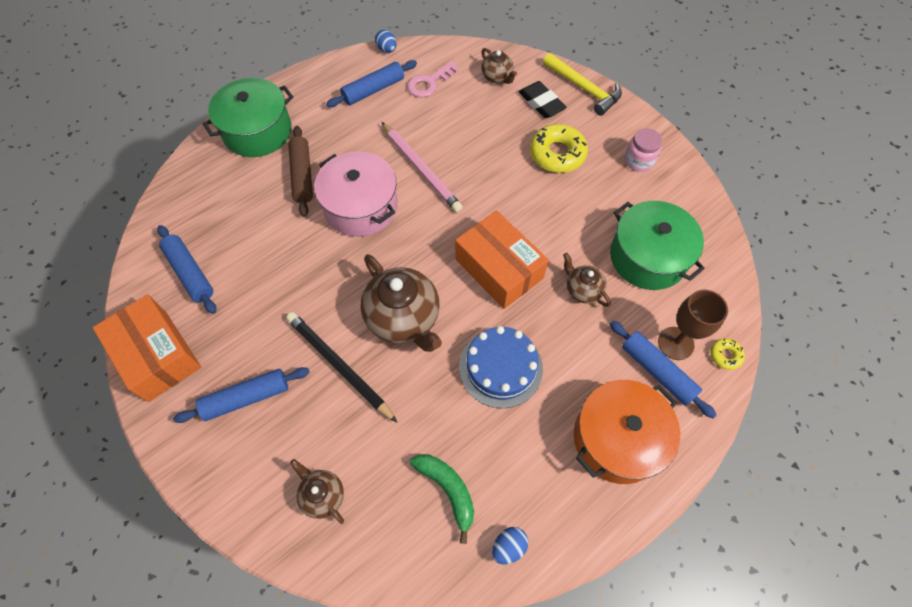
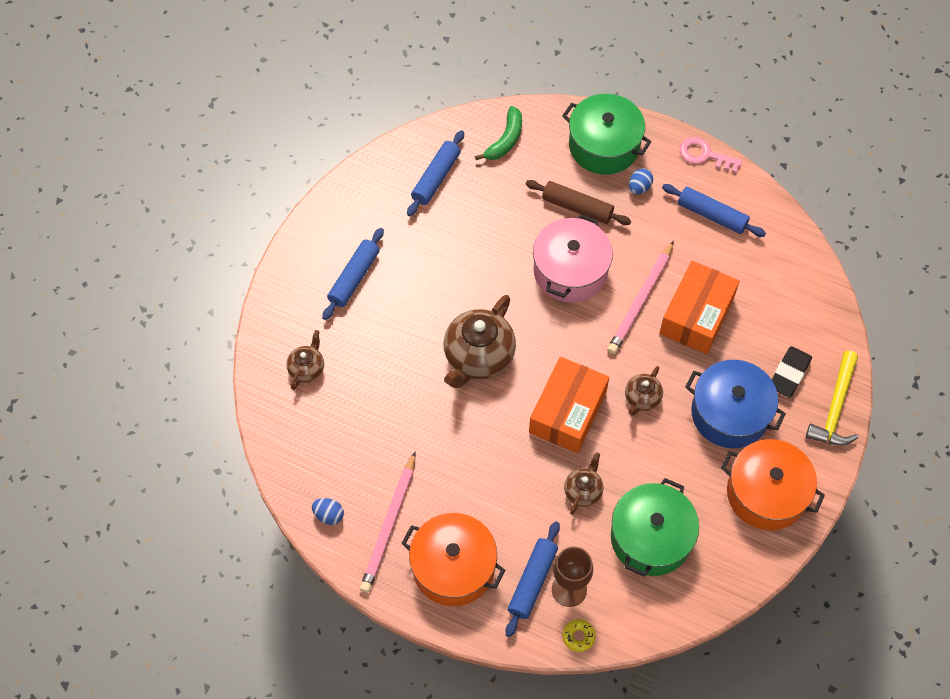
camera: 65 degrees right, 0 degrees up
orange box [93,294,201,402] -> orange box moved to [660,261,740,354]
blue rolling pin [173,367,310,423] -> blue rolling pin turned 75 degrees clockwise [322,228,384,320]
black pencil [286,312,397,422] -> none
brown rolling pin [288,126,313,217] -> brown rolling pin turned 60 degrees clockwise [526,180,631,225]
blue egg [375,30,397,53] -> blue egg moved to [629,168,653,194]
pink key [407,61,459,97] -> pink key moved to [679,137,742,173]
green banana [410,454,474,544] -> green banana moved to [475,106,522,160]
blue cake [459,326,543,408] -> none
brown teapot [481,48,517,84] -> brown teapot moved to [625,366,663,416]
yellow donut [530,124,588,173] -> blue pot [685,360,786,448]
pink jar [625,128,662,172] -> orange pot [721,439,825,530]
none -> pink pencil [360,451,416,593]

